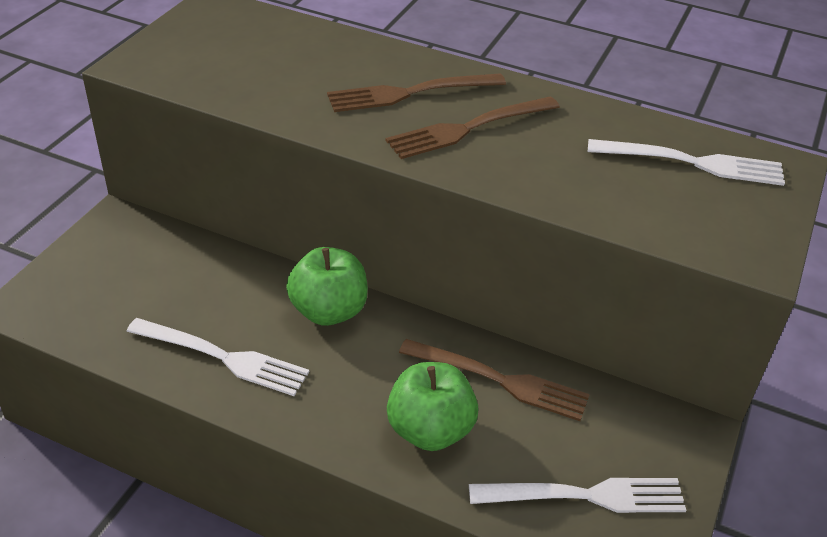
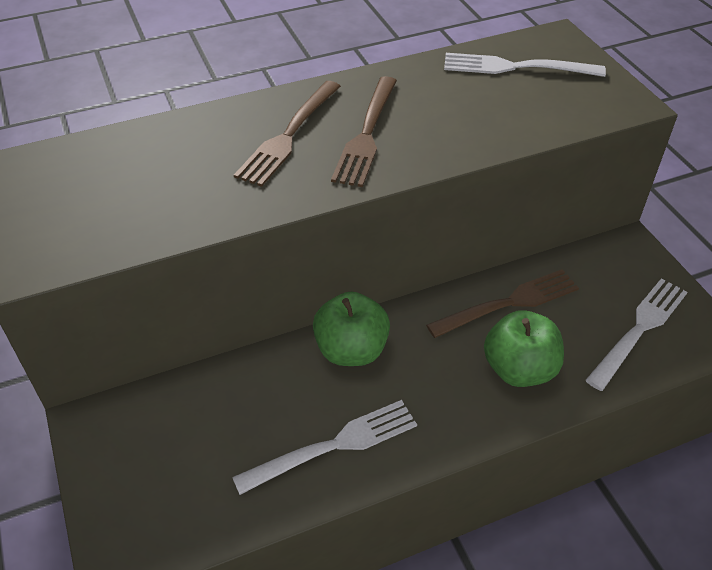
camera: 45 degrees left, 5 degrees up
white fork [588,139,785,186] -> white fork turned 135 degrees counterclockwise [444,53,606,77]

